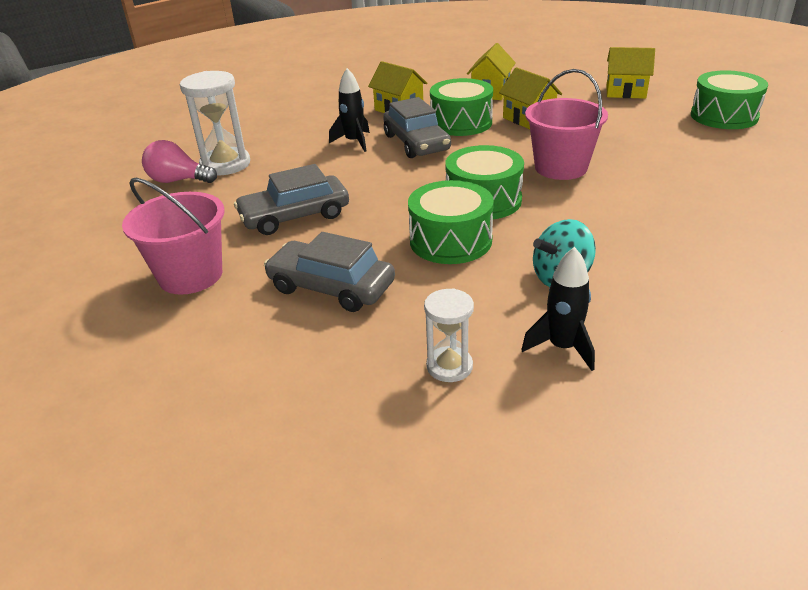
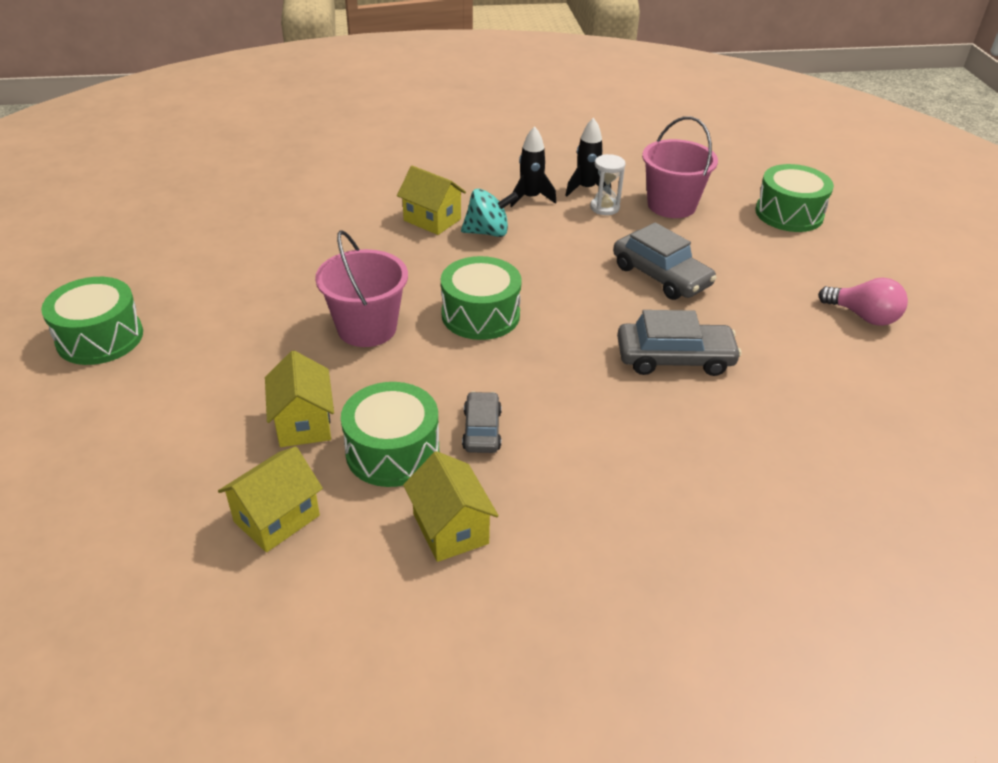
camera: 160 degrees left, 5 degrees up
pink bucket [122,178,225,295] -> pink bucket moved to [642,116,718,218]
pink light bulb [142,140,217,183] -> pink light bulb moved to [818,278,908,326]
white hourglass [180,71,250,175] -> none
black rocket [329,68,370,152] -> black rocket moved to [565,118,611,196]
grey car [383,97,451,158] -> grey car [462,391,502,453], size x0.61
green drum [408,180,494,264] -> green drum moved to [755,164,834,232]
yellow house [606,47,655,99] -> yellow house moved to [397,166,466,235]

